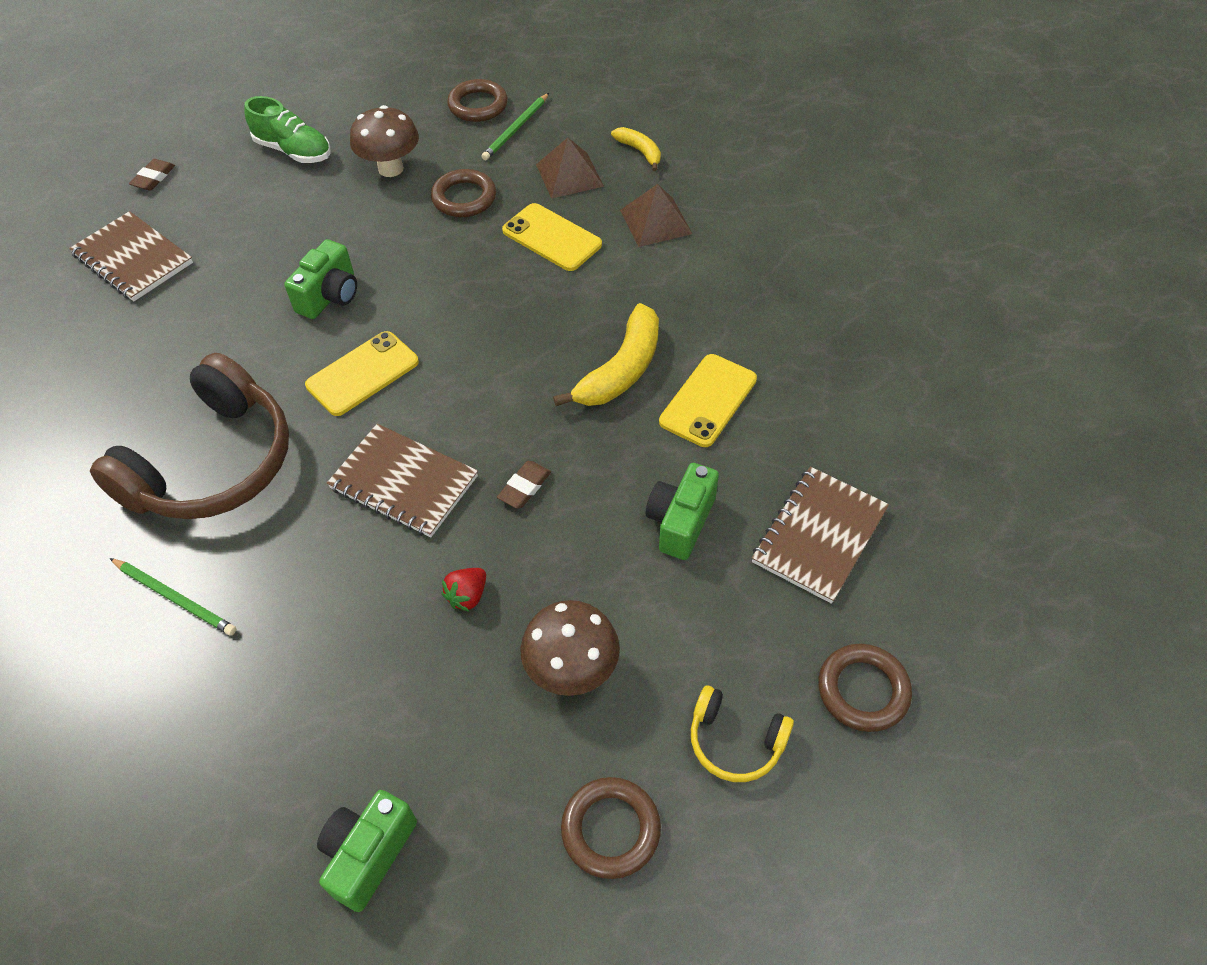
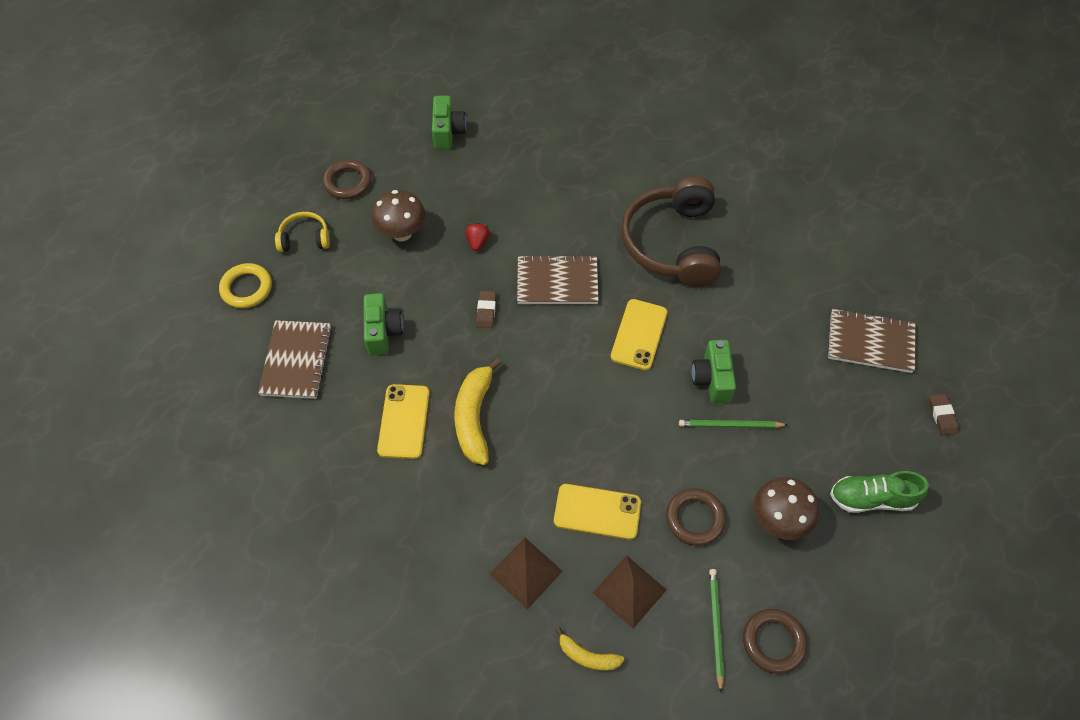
camera: 150 degrees right, 5 degrees up
green pencil [110,558,236,636] -> green pencil moved to [679,420,787,428]
brown ring [818,644,912,732] -> yellow ring [219,263,272,308]

